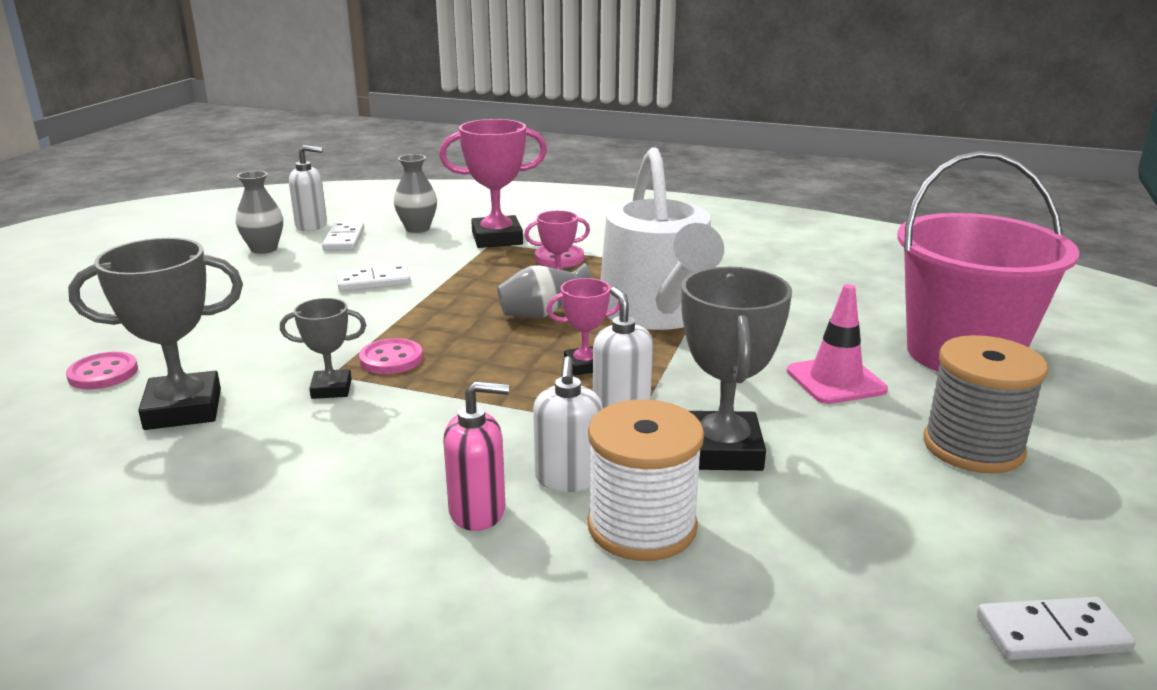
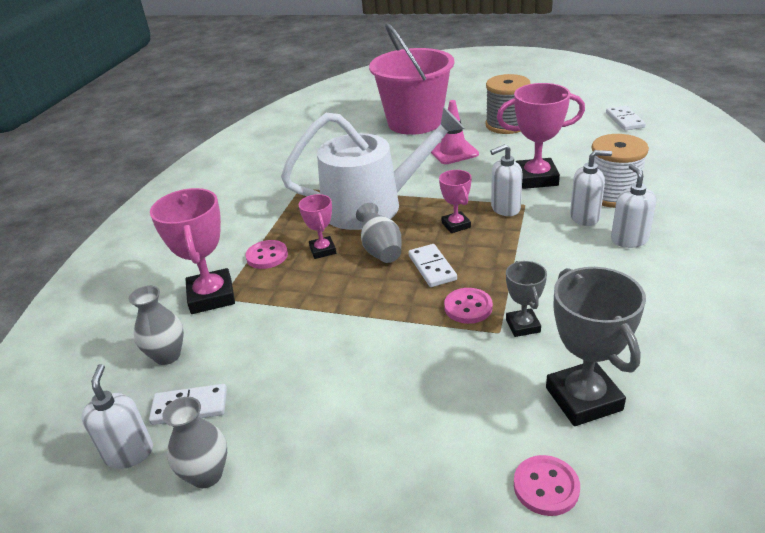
camera: 90 degrees left, 10 degrees up
white domino [337,265,411,291] -> white domino moved to [408,244,457,287]
pink soap dispenser [443,381,509,531] -> white soap dispenser [611,164,656,248]
grey trophy [681,267,792,471] -> pink trophy [497,83,585,189]

